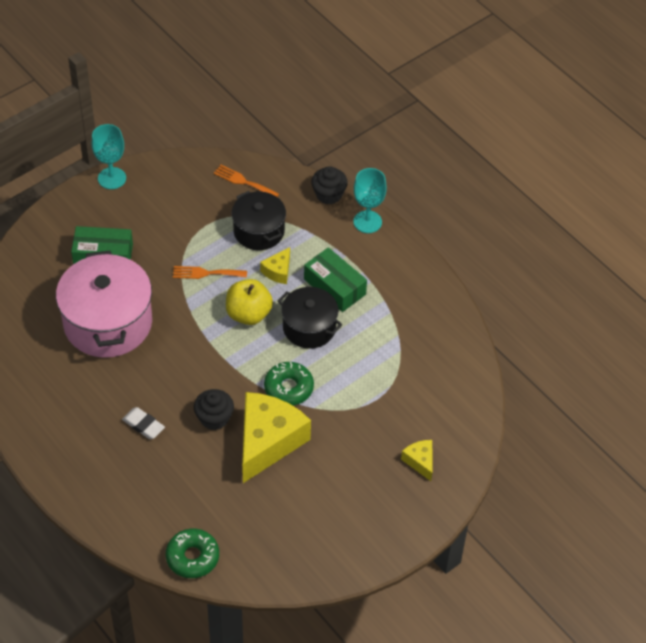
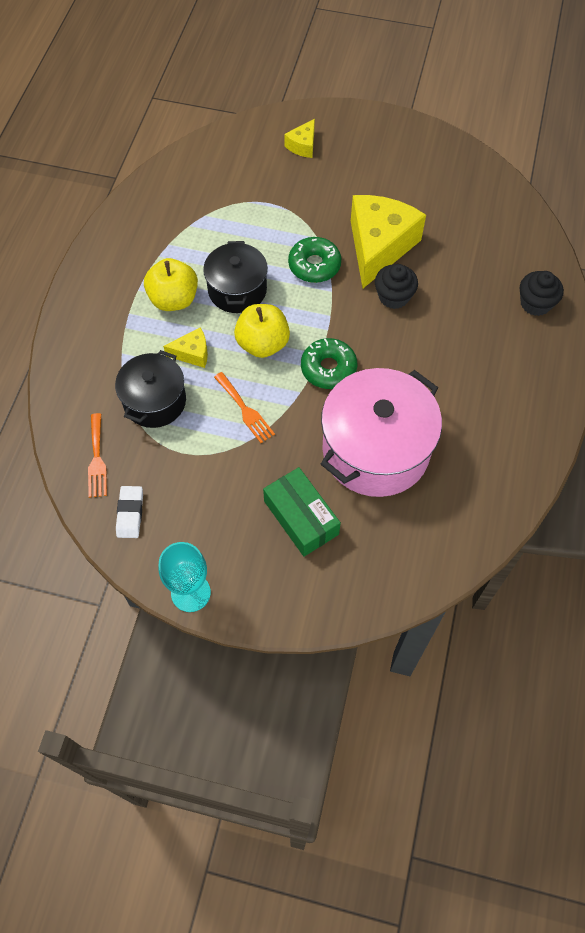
camera: 125 degrees left, 10 degrees up
white eraser [122,407,165,439] -> white eraser moved to [116,486,143,538]
green donut [166,529,219,578] -> green donut moved to [301,338,357,389]
yellow cheese [242,392,311,483] -> yellow cheese turned 120 degrees clockwise [351,195,426,288]
green box [304,247,367,312] -> yellow apple [144,258,198,311]
black cupcake [311,166,348,205] -> black cupcake moved to [520,271,564,316]
turquoise goblet [353,168,387,233] -> none

